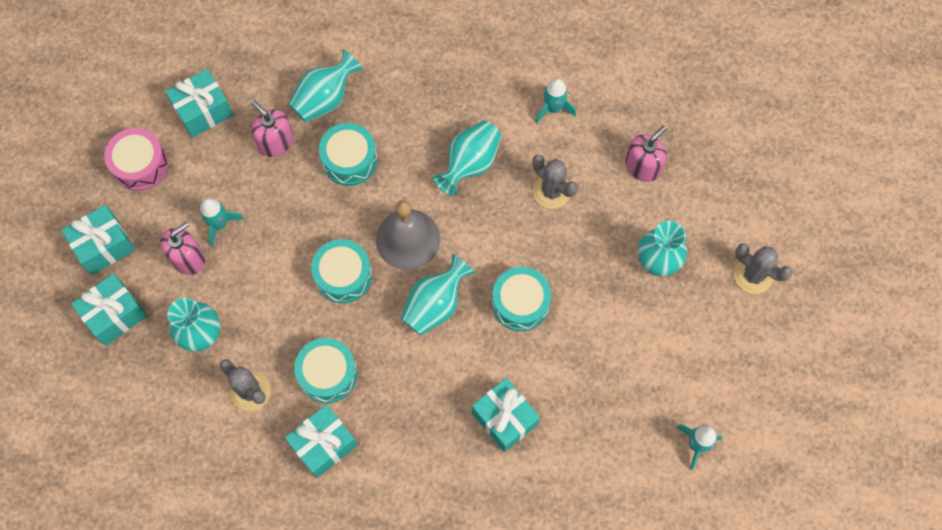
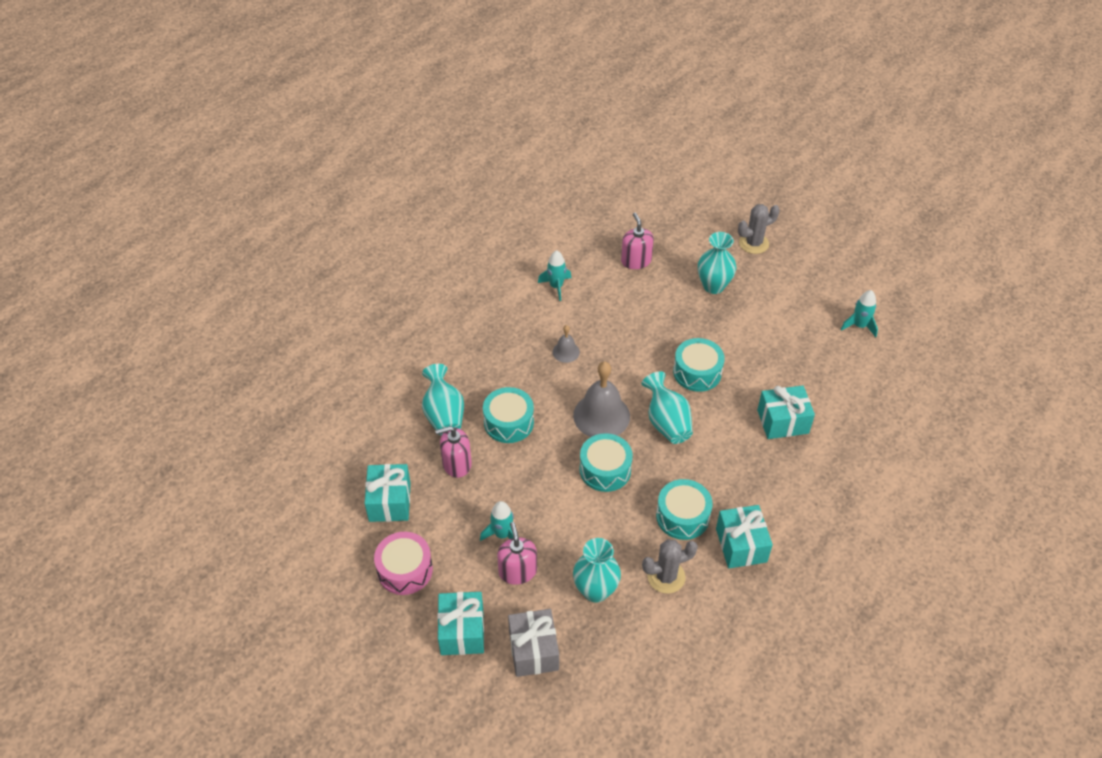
camera: 60 degrees left, 20 degrees down
turquoise gift [71,273,147,346] -> grey gift [508,609,559,677]
turquoise vase [433,121,501,196] -> grey bell [552,325,580,363]
grey cactus [532,155,578,209] -> none

